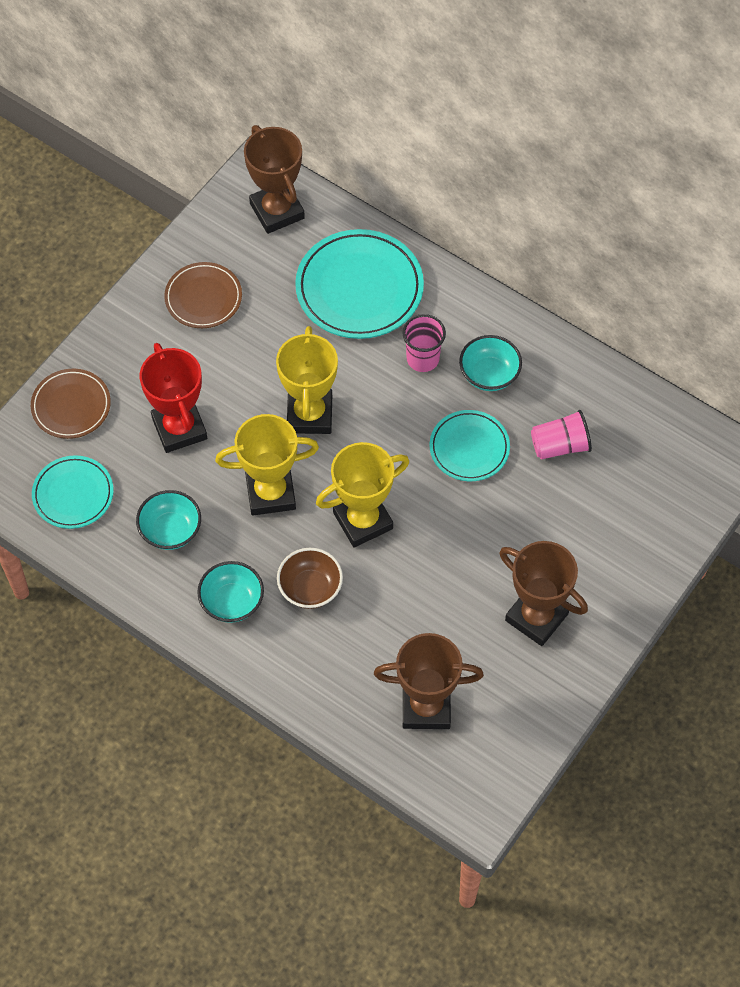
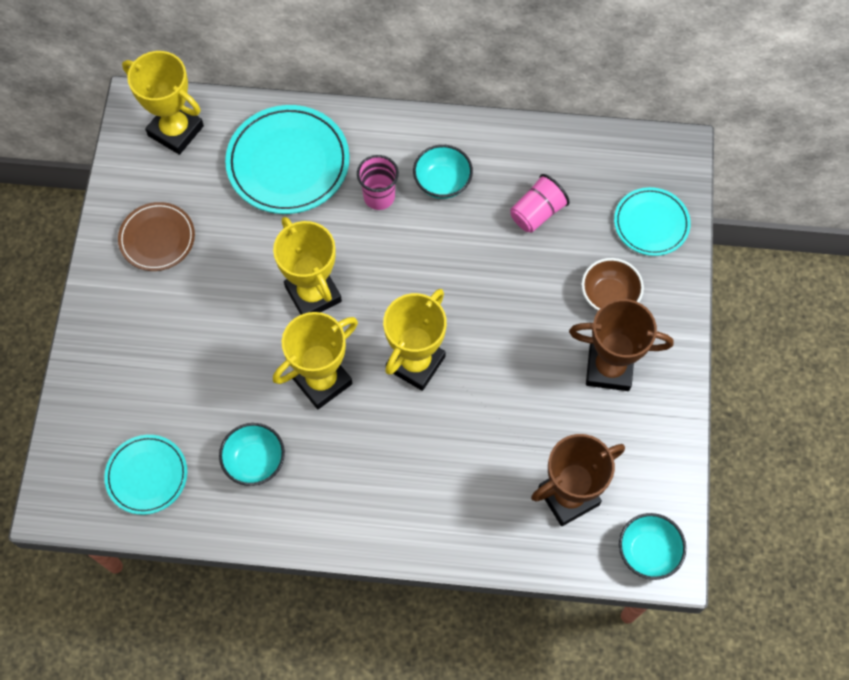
camera: 30 degrees left, 5 degrees up
brown plate [31,369,111,439] -> none
red trophy [140,343,207,453] -> none
turquoise bowl [197,561,264,623] -> turquoise bowl moved to [619,513,686,580]
brown trophy [244,125,305,234] -> yellow trophy [122,51,204,155]
brown bowl [277,548,343,609] -> brown bowl moved to [581,258,644,311]
turquoise plate [430,410,510,481] -> turquoise plate moved to [614,187,691,256]

